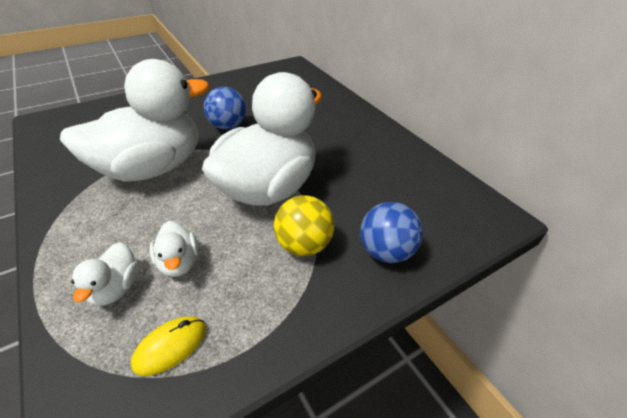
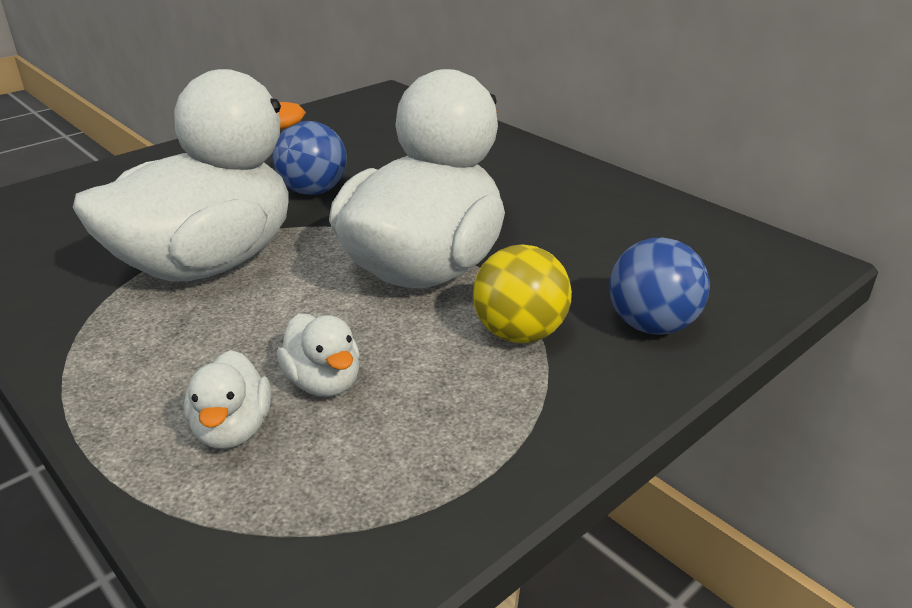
camera: 10 degrees left, 10 degrees down
yellow mouse [131,316,206,376] -> none

